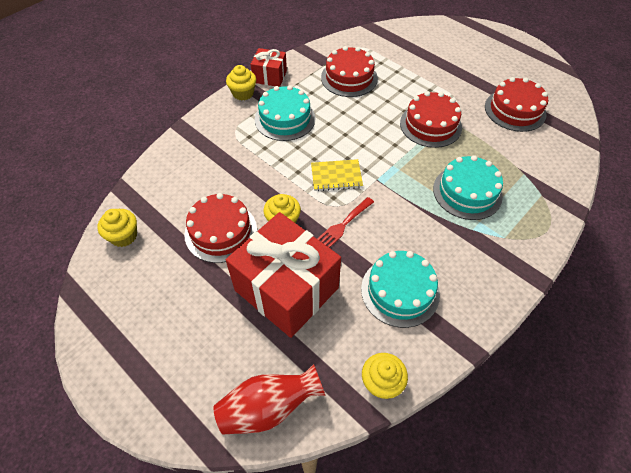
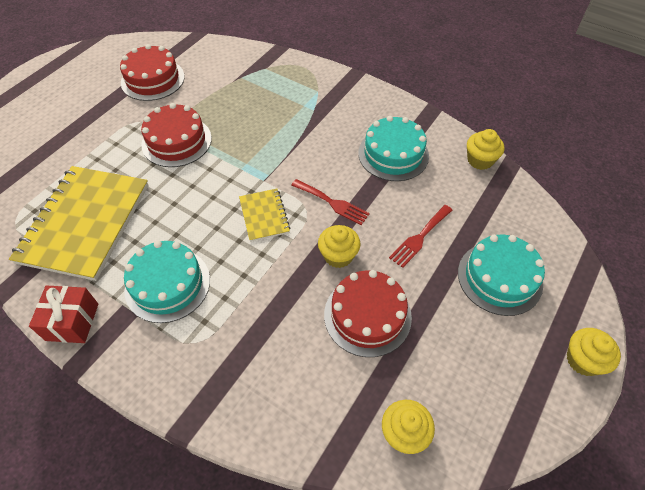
camera: 100 degrees left, 0 degrees up
red vase [213,364,326,434] -> none
yellow cupcake [226,65,256,100] -> yellow cupcake moved to [567,328,621,376]
red gift [226,212,341,338] -> red fork [389,205,452,268]
red cake [321,46,378,97] -> yellow notebook [9,166,149,281]
turquoise cake [433,155,503,220] -> turquoise cake moved to [458,235,545,316]

